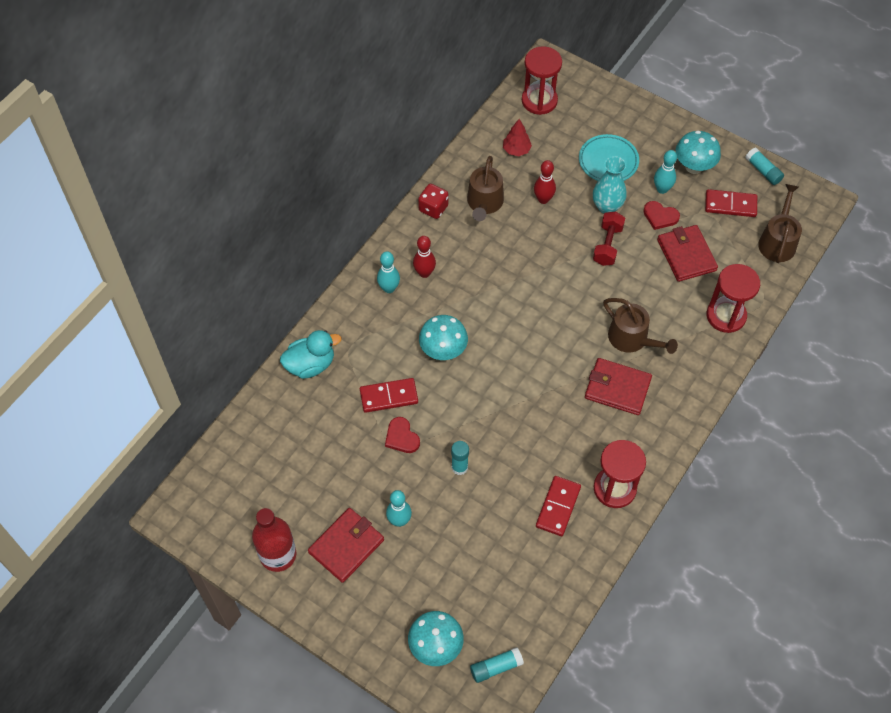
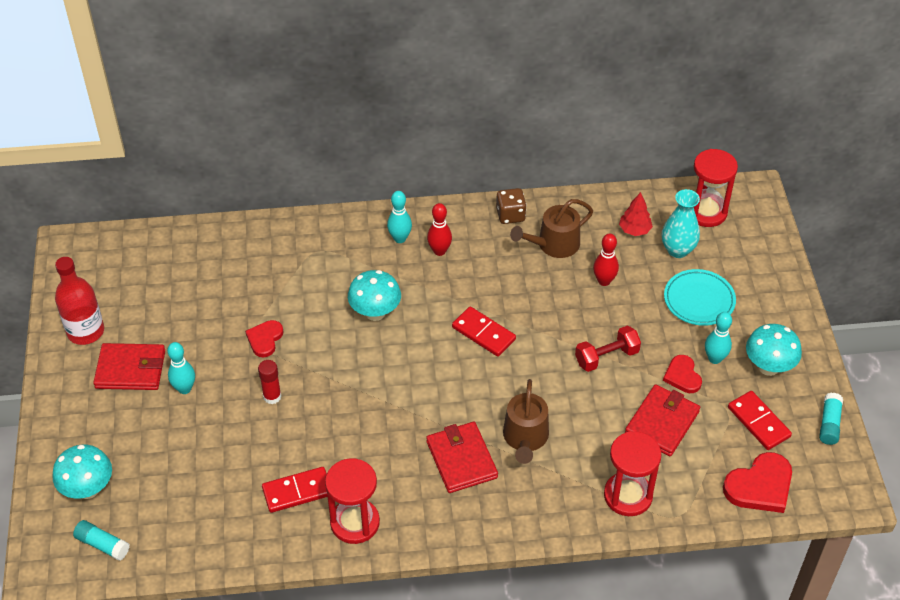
camera: 50 degrees right, 10 degrees down
turquoise duck [280,330,341,379] -> none
red domino [360,378,418,413] -> red domino moved to [452,306,516,357]
red dice [418,184,448,219] -> brown dice [496,188,527,224]
turquoise glue stick [451,441,469,475] -> red glue stick [258,360,282,404]
turquoise vase [593,156,627,213] -> turquoise vase moved to [662,189,700,258]
brown watering can [758,184,802,263] -> red heart [723,452,792,513]

